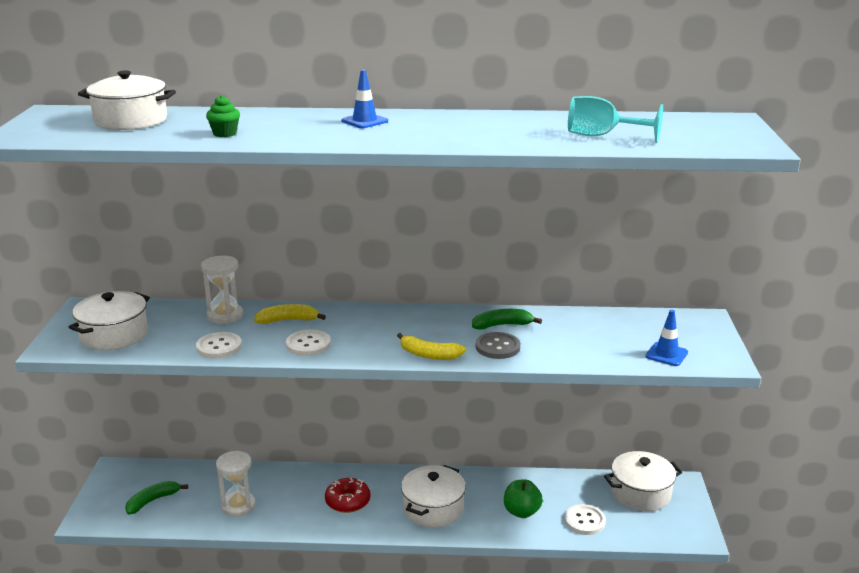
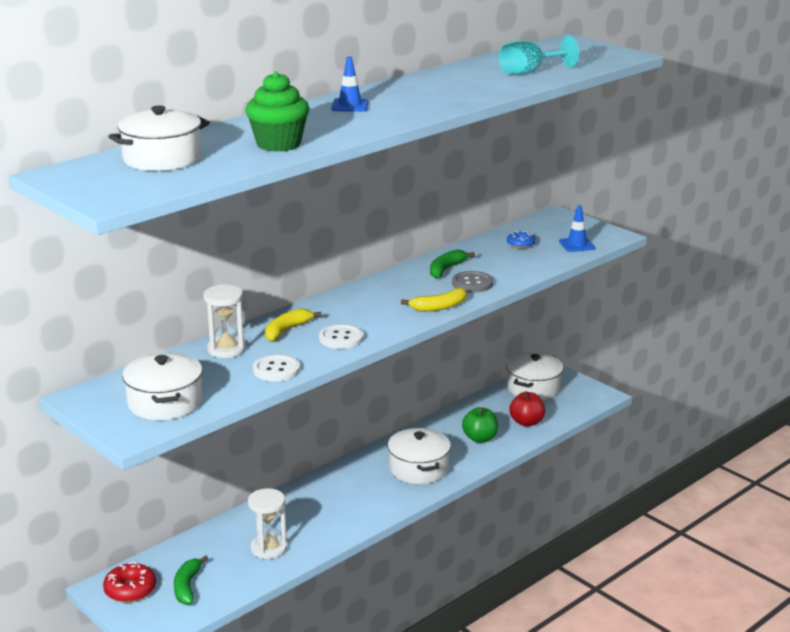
camera: 45 degrees left, 0 degrees up
green cupcake [206,95,240,137] -> green cupcake [245,71,309,152], size x1.88
red donut [325,478,371,513] -> red donut moved to [103,562,156,603]
white button [564,504,606,535] -> red apple [509,391,545,427]
none -> blue donut [507,231,535,249]

